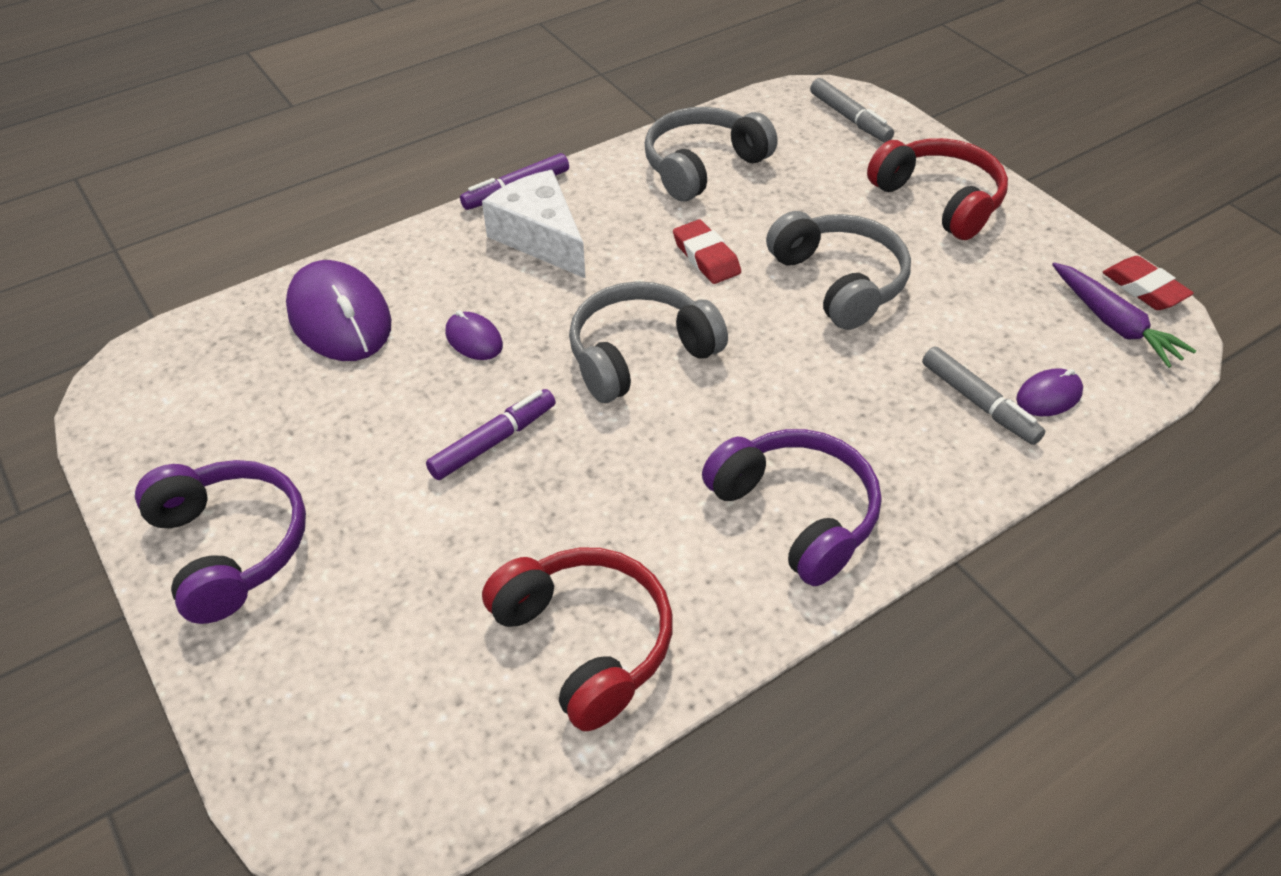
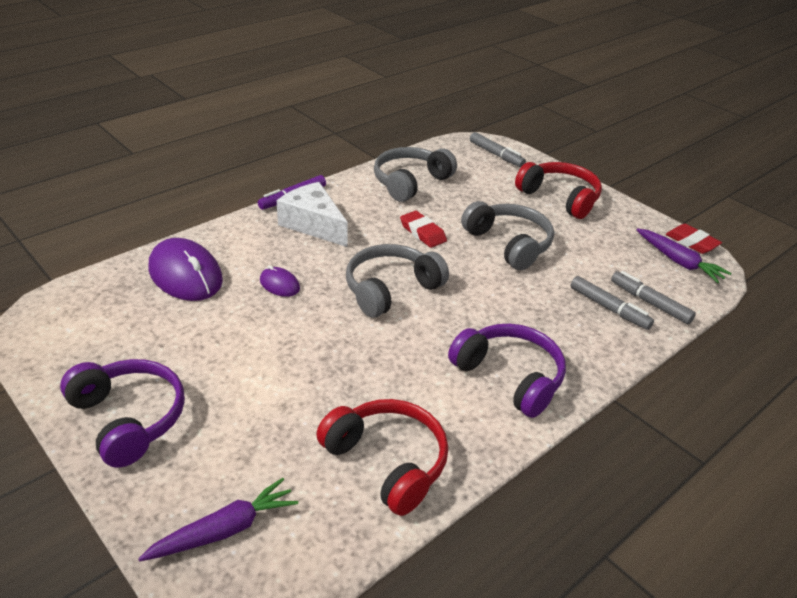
camera: 10 degrees left, 10 degrees down
purple marker [426,389,556,480] -> none
purple mouse [1016,368,1083,416] -> grey marker [611,271,696,324]
none -> purple carrot [138,478,298,561]

